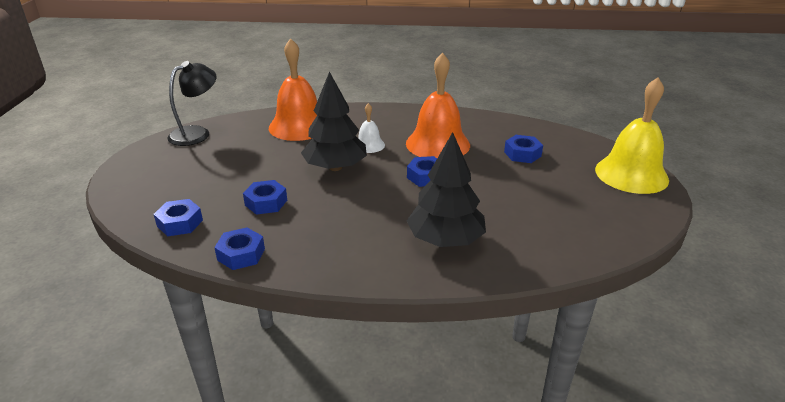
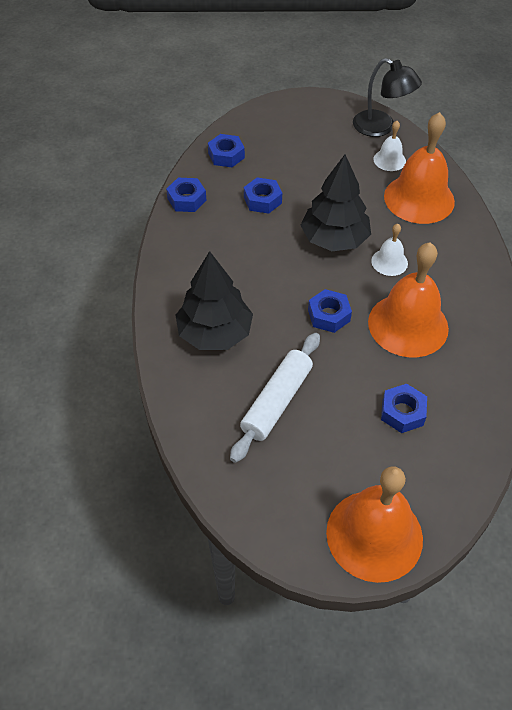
camera: 85 degrees right, 20 degrees up
yellow bell [595,77,669,194] -> orange bell [326,466,423,583]
none -> white rolling pin [230,333,320,463]
none -> white bell [373,121,406,171]

